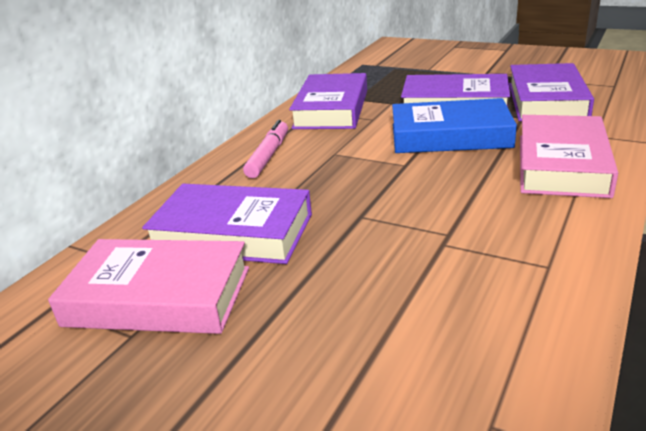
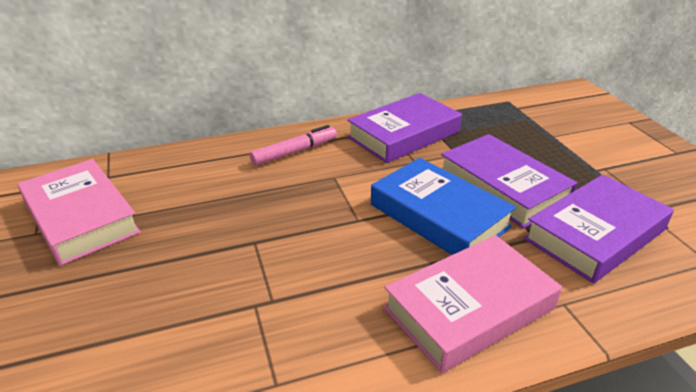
camera: 40 degrees right, 5 degrees up
purple book [142,184,312,264] -> none

